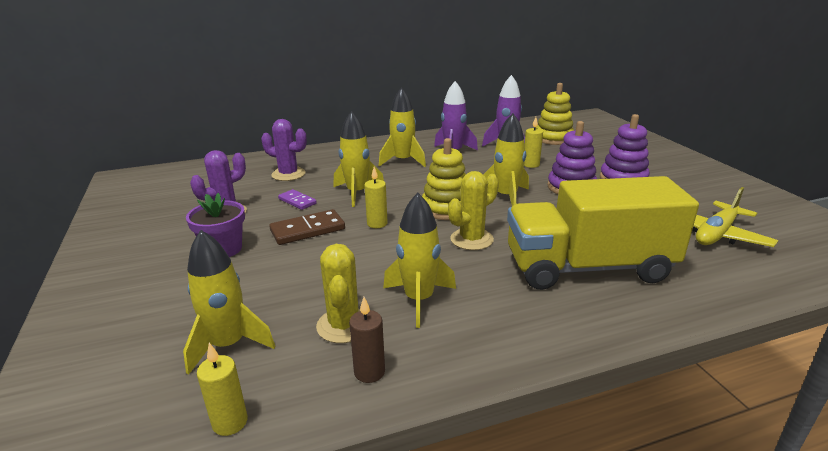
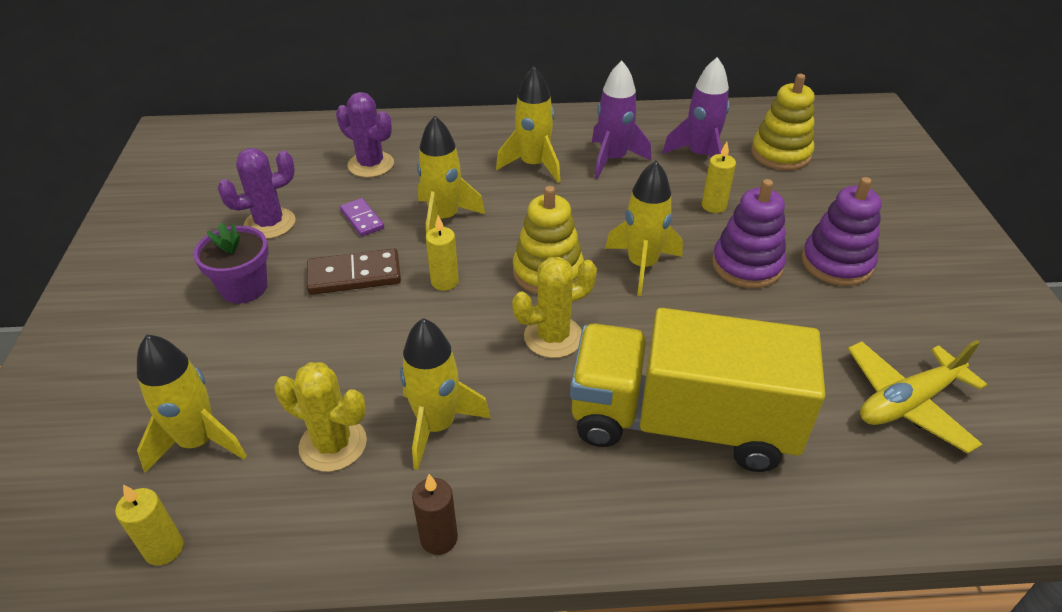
camera: 15 degrees right, 15 degrees up
yellow cactus [316,244,360,343] -> yellow cactus turned 75 degrees counterclockwise [274,362,367,472]
brown candle [349,297,385,383] -> brown candle moved to [412,474,458,555]

